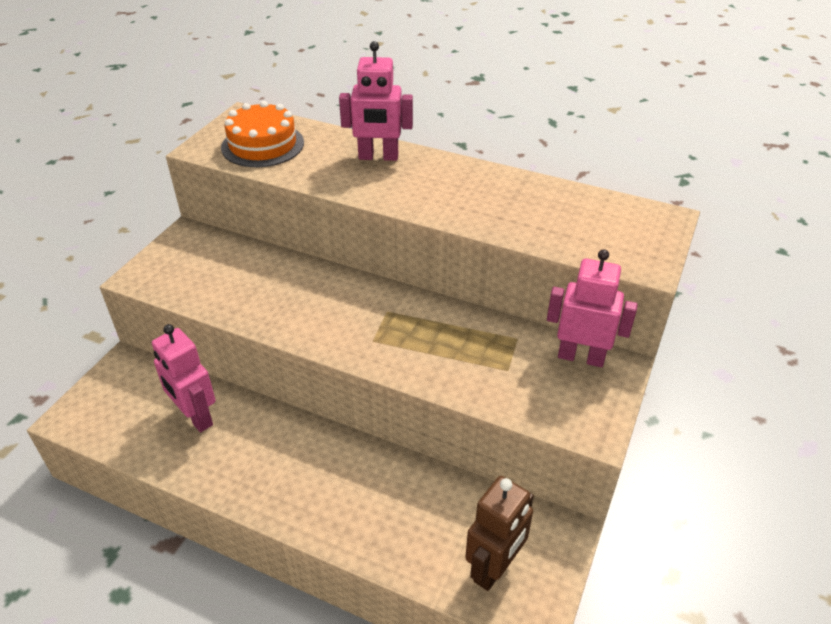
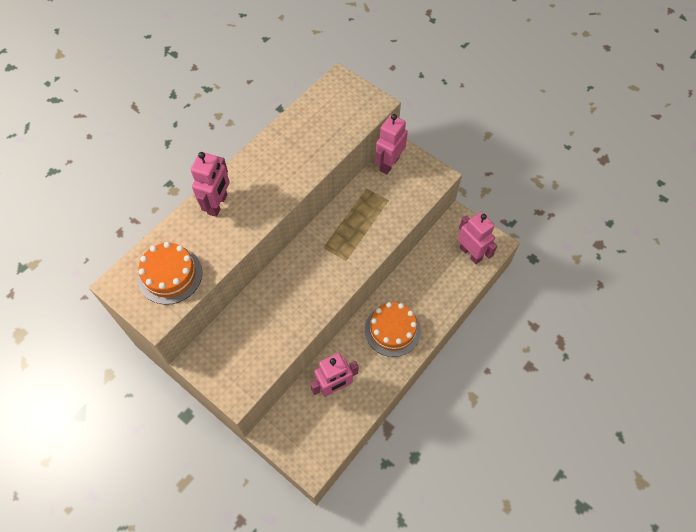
camera: 75 degrees left, 20 degrees up
brown robot [465,476,534,591] -> pink robot [458,212,497,264]
none -> orange cake [365,302,421,357]

